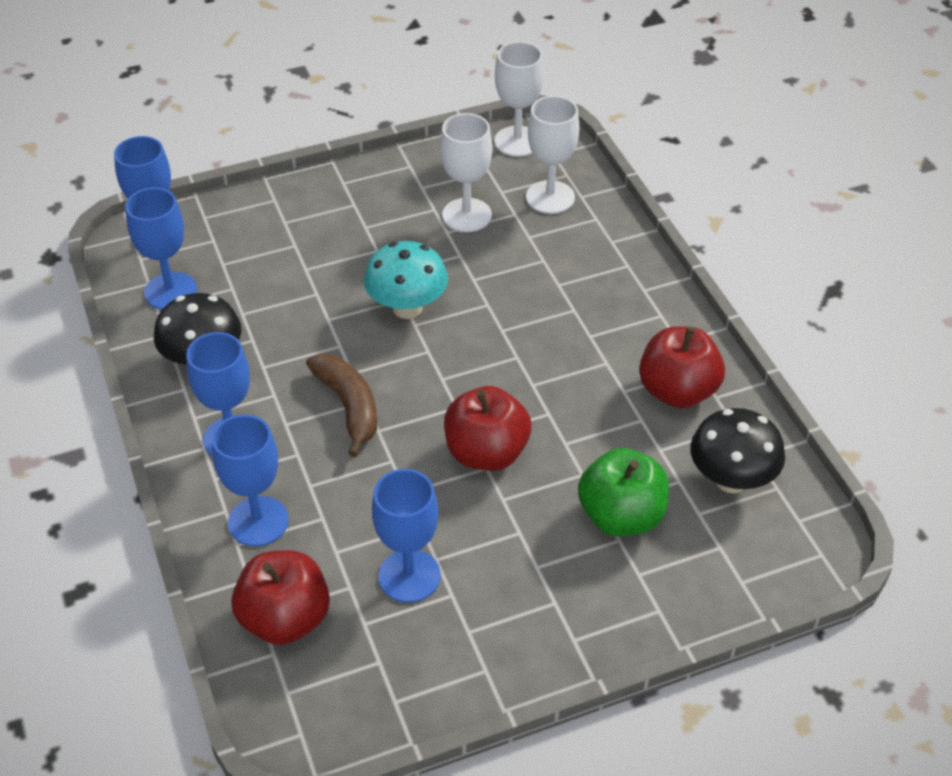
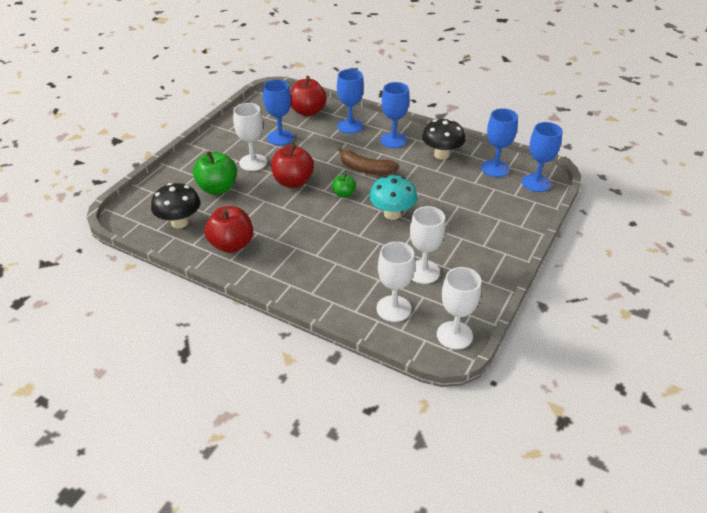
camera: 140 degrees right, 5 degrees down
none -> white goblet [233,103,267,171]
none -> green apple [332,174,356,198]

